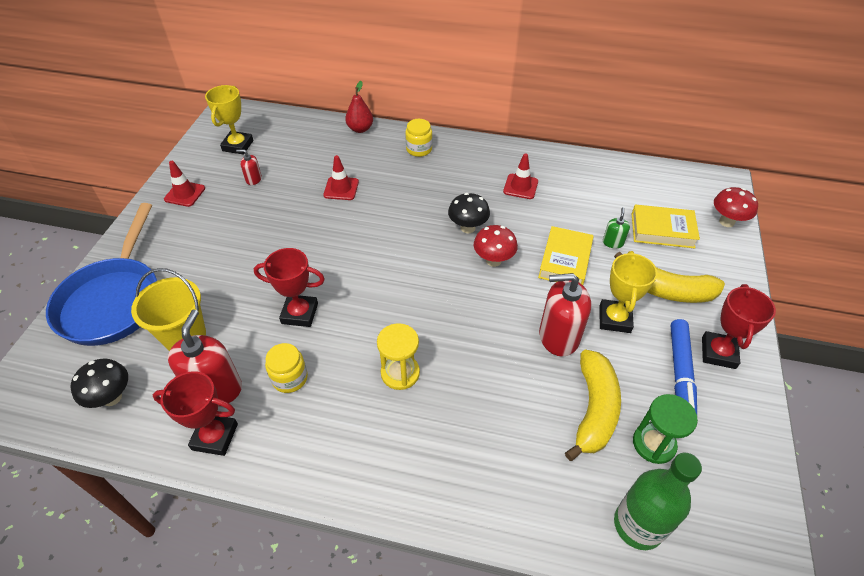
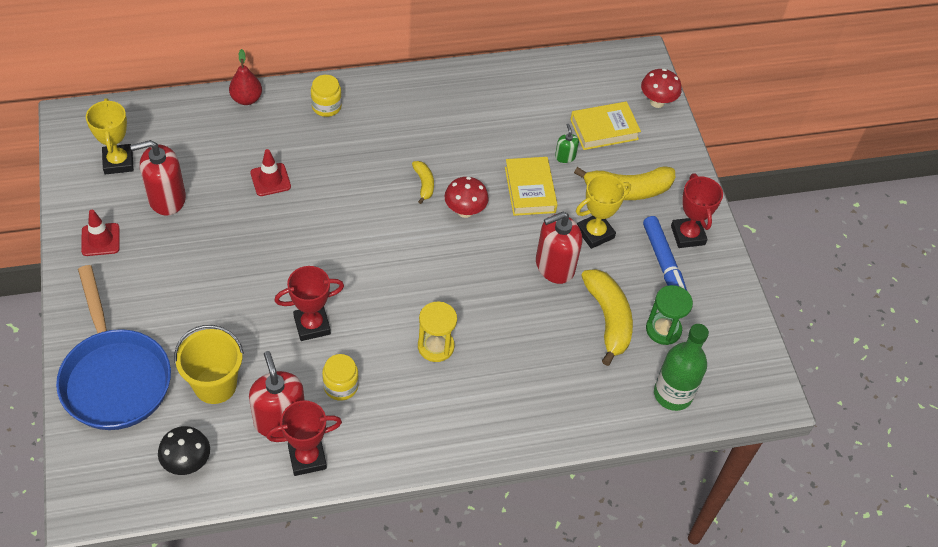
camera: 30 degrees left, 5 degrees up
red soap dispenser [236,149,262,185] -> red soap dispenser [130,140,186,216], size x2.09
black mushroom [448,193,490,233] -> yellow banana [412,161,434,204]
red traffic cone [503,153,538,199] -> none
yellow trophy [600,251,657,333] -> yellow trophy turned 75 degrees clockwise [576,174,631,249]

